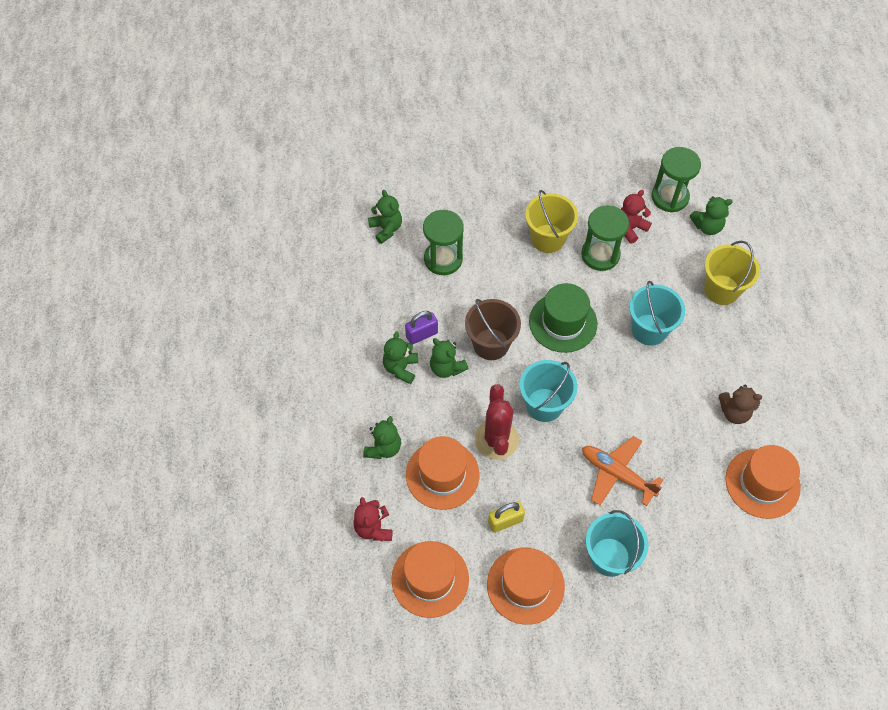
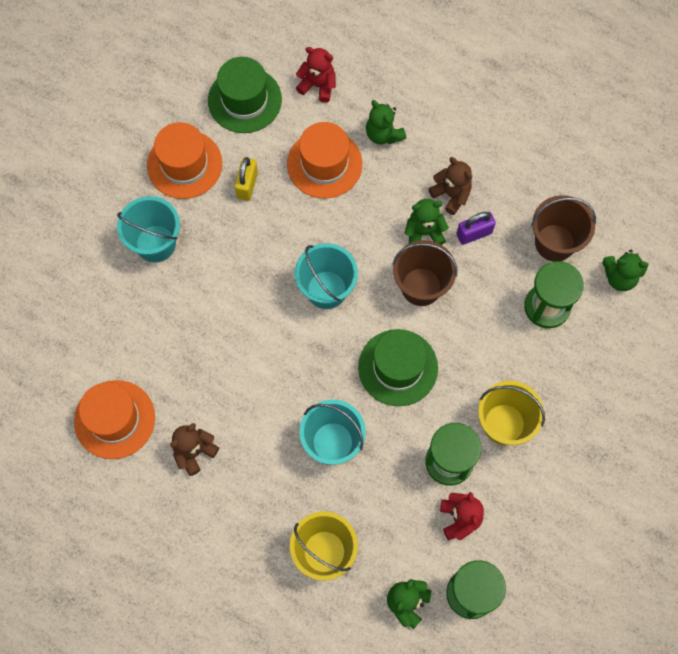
camera: 125 degrees right, 10 degrees up
green teddy bear [383,331,418,384] -> brown teddy bear [429,157,472,215]
orange hat [391,541,469,618] -> green hat [208,57,282,133]
purple padlock [405,311,438,344] -> purple padlock turned 60 degrees clockwise [457,212,496,245]
red cactus [475,384,519,460] -> none
orange plane [582,436,663,506] -> none
none -> brown bucket [531,195,596,262]

